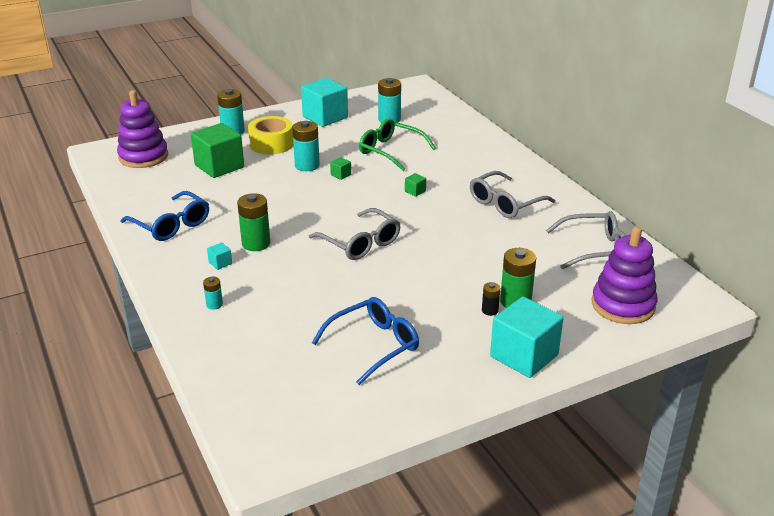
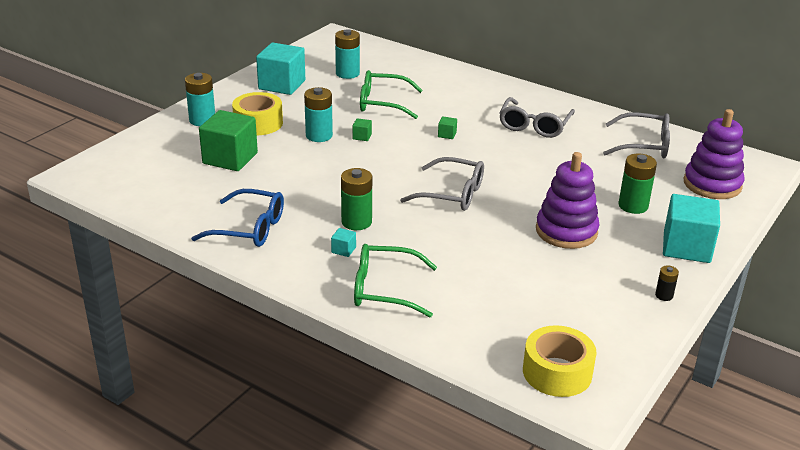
camera: 30 degrees left, 0 degrees up
purple stacking toy [117,90,168,168] -> purple stacking toy moved to [536,152,599,249]
turquoise battery [203,277,223,310] -> green glasses [354,244,437,317]
blue glasses [312,297,419,385] -> none
black battery [482,282,500,316] -> black battery moved to [655,266,679,301]
grey glasses [546,211,626,269] -> grey glasses turned 45 degrees clockwise [603,112,670,158]
none -> yellow tape [523,325,597,397]

